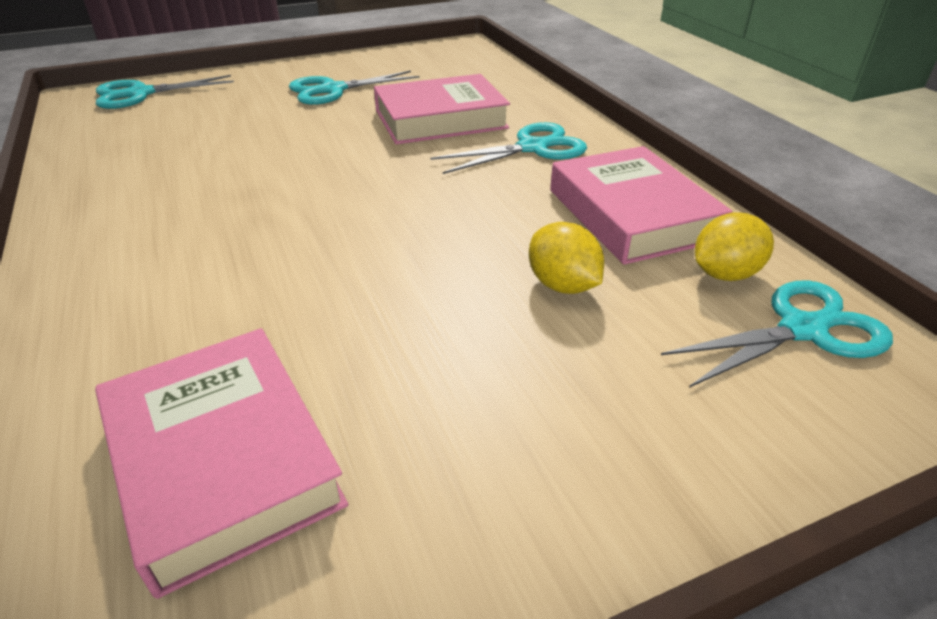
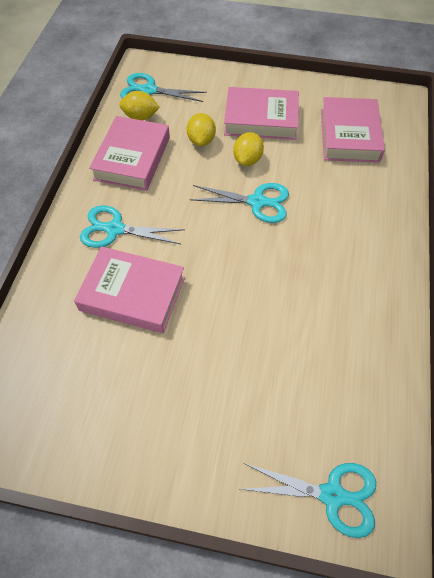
camera: 145 degrees left, 20 degrees up
turquoise scissors [289,70,419,105] -> turquoise scissors moved to [190,183,289,223]
none -> pink book [224,87,299,140]
none -> yellow lemon [233,132,264,166]

